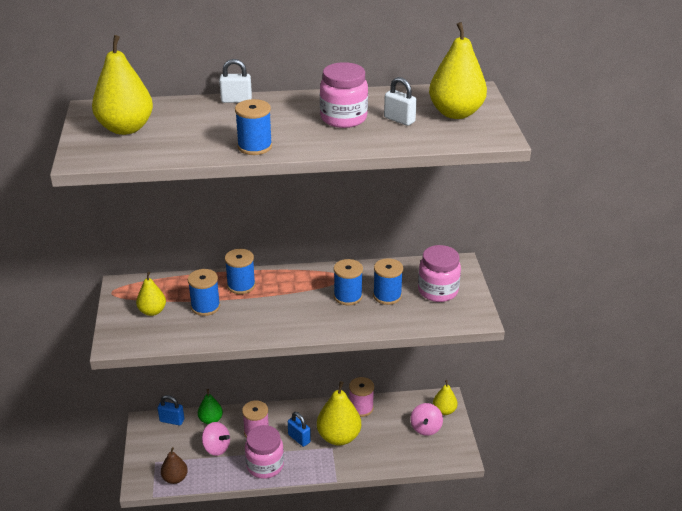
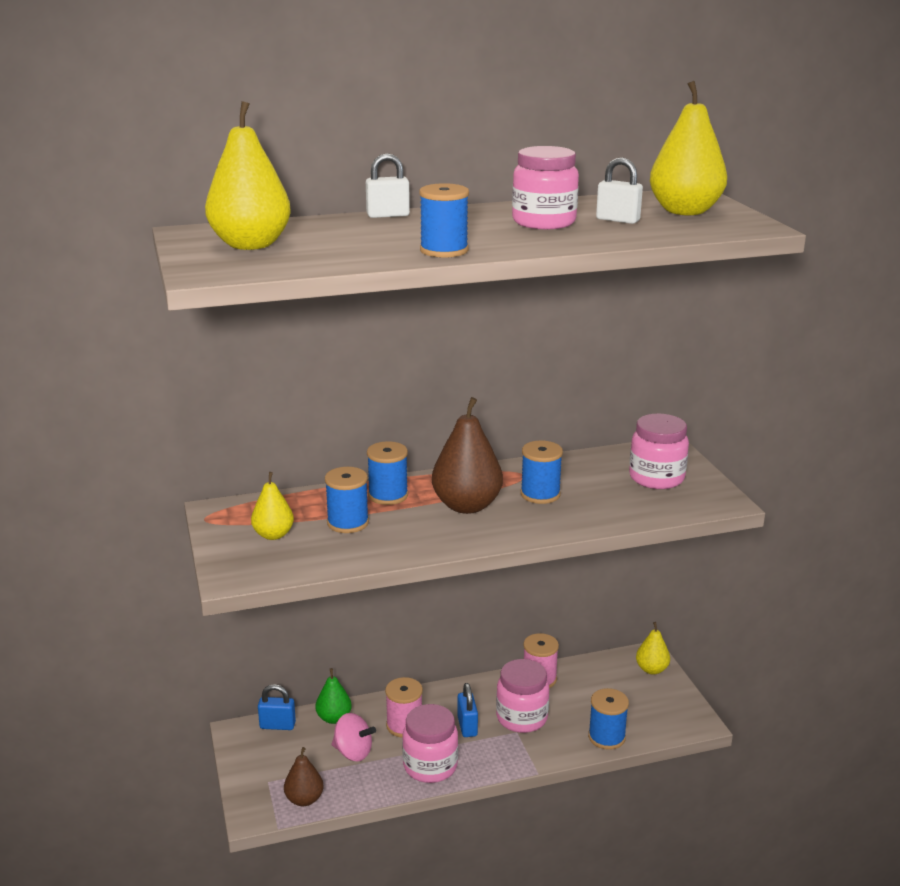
camera: 10 degrees left, 10 degrees down
blue padlock [288,412,311,447] -> blue padlock turned 45 degrees clockwise [457,683,478,737]
yellow pear [317,381,361,445] -> pink jar [496,659,549,733]
blue spool [373,258,403,305] -> blue spool moved to [588,688,629,750]
pink spinning top [410,403,443,436] -> none
none -> brown pear [432,397,503,514]

